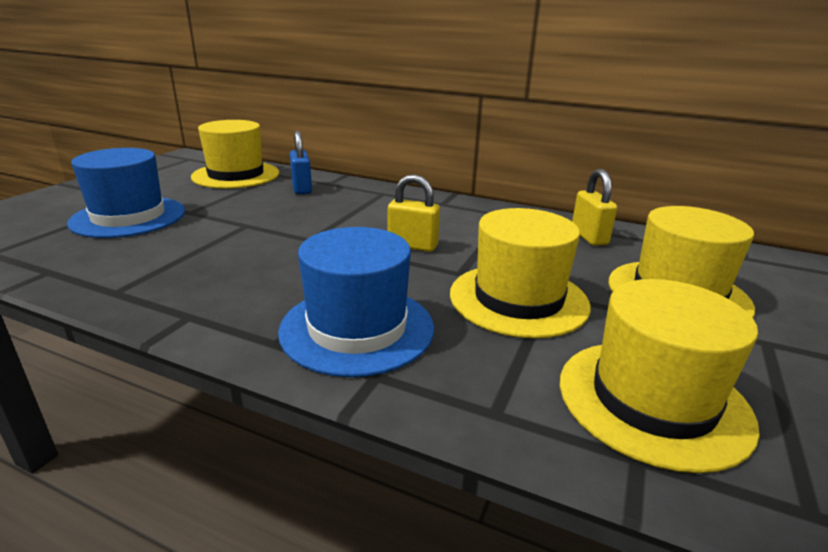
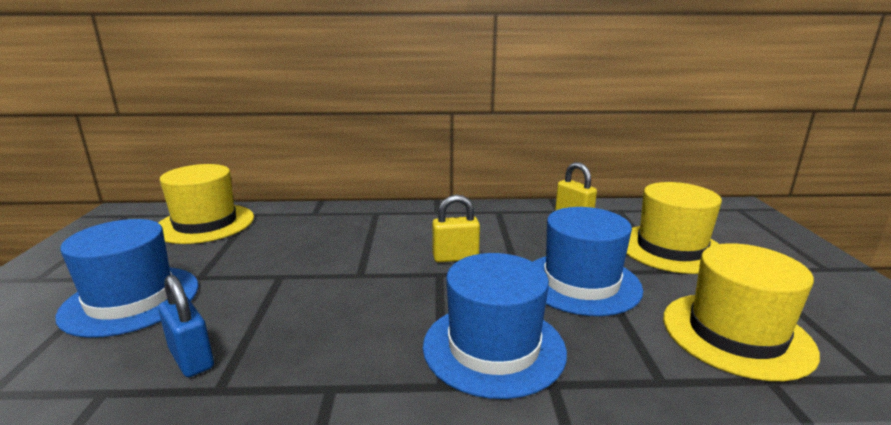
camera: 25 degrees left, 5 degrees down
blue padlock [290,131,312,194] -> blue padlock moved to [158,275,214,377]
yellow hat [450,208,591,338] -> blue hat [533,207,643,316]

